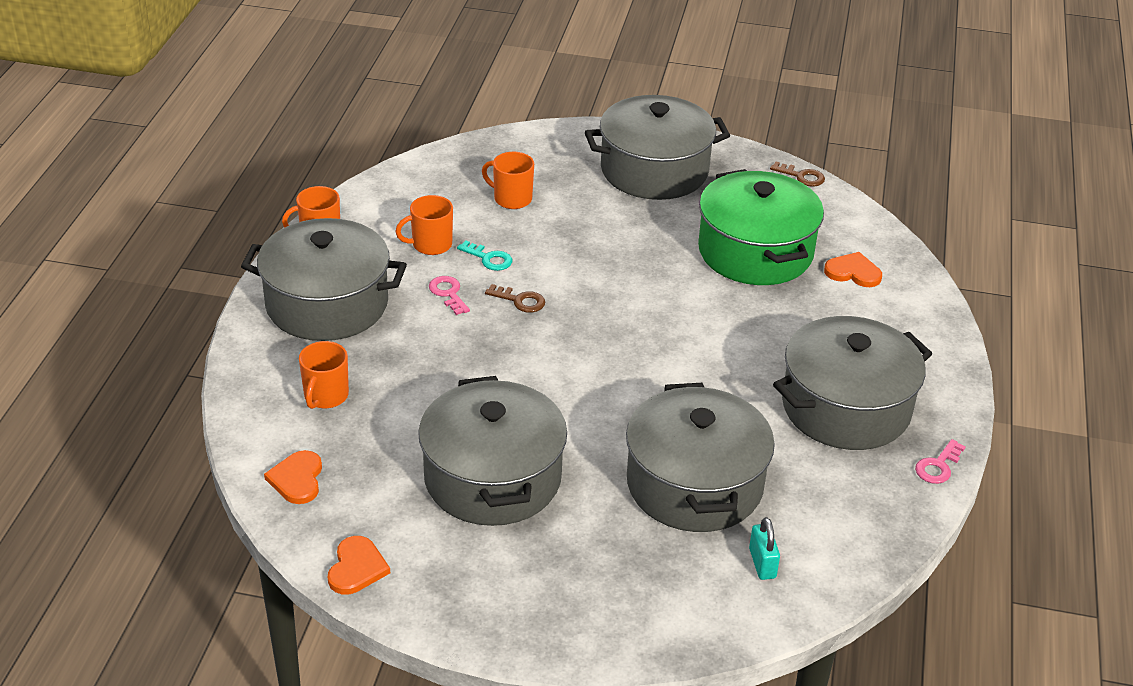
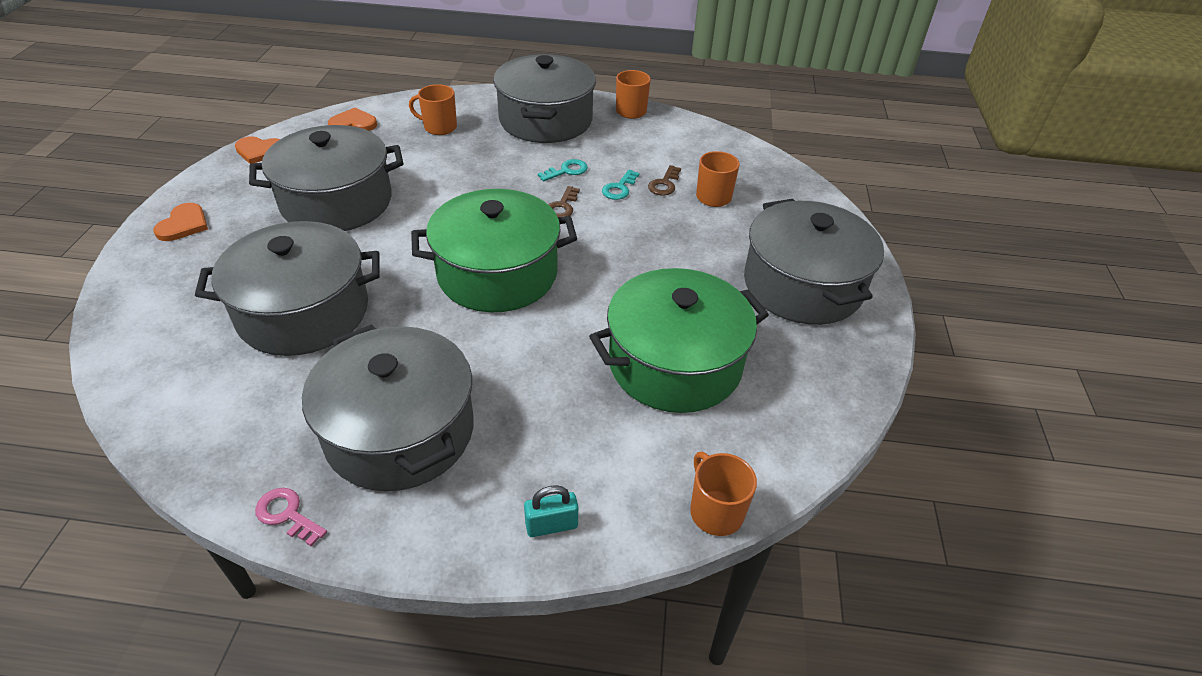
camera: 85 degrees right, 5 degrees up
orange mug [395,195,453,255] -> orange mug moved to [690,452,757,536]
pink key [429,276,470,315] -> turquoise key [538,159,588,181]
turquoise padlock [749,517,780,580] -> turquoise padlock moved to [524,485,578,537]
brown key [770,162,825,187] -> brown key moved to [648,165,681,196]
orange heart [824,252,882,287] -> orange heart moved to [153,203,208,241]
none -> green pot [411,189,577,313]

